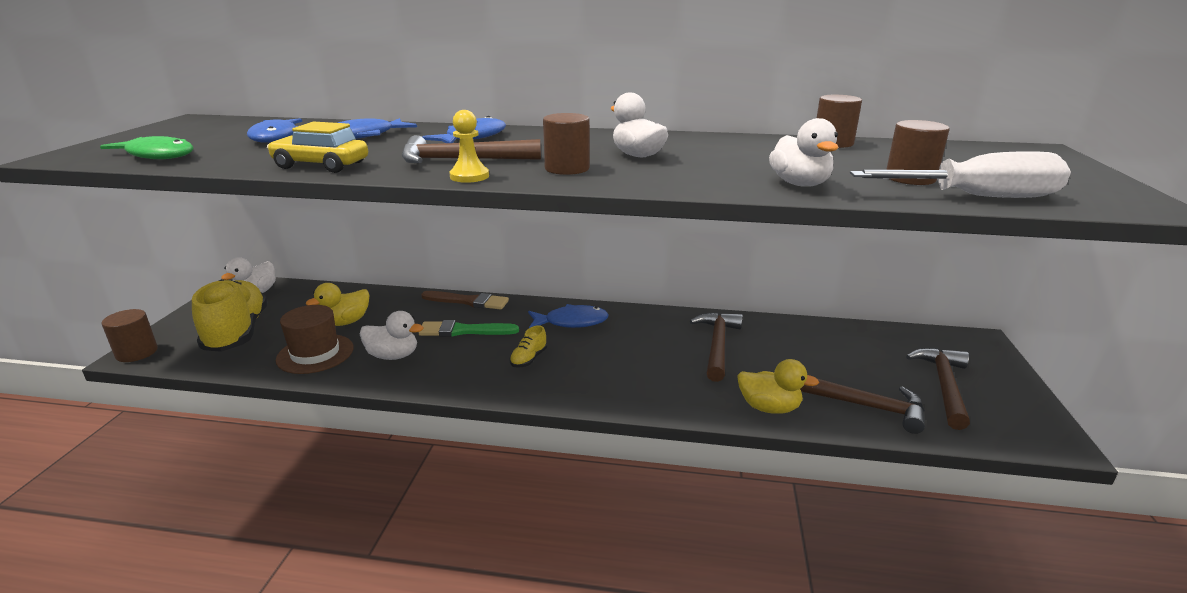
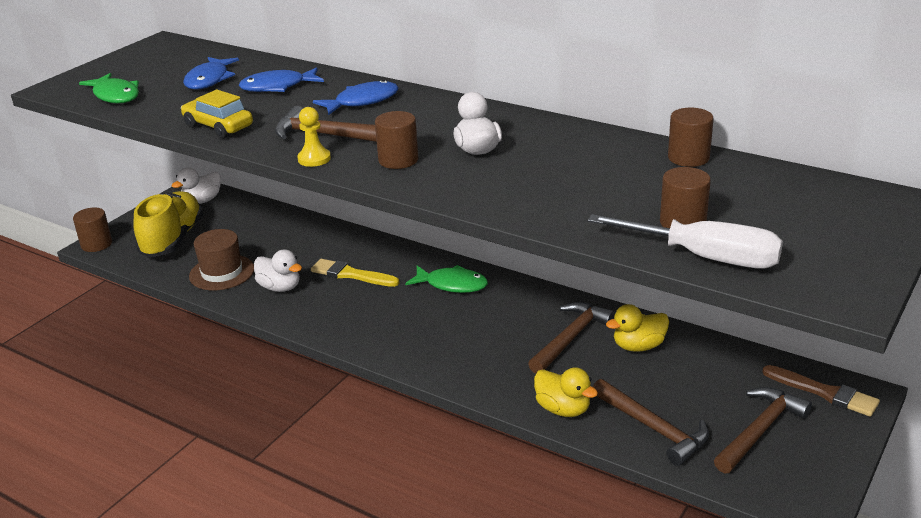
camera: 25 degrees right, 5 degrees up
yellow duck [306,283,370,326] -> yellow duck moved to [606,304,669,352]
green brush [419,320,519,337] -> yellow brush [311,259,399,287]
brown brush [421,291,509,309] -> brown brush moved to [762,365,880,417]
yellow shoe [510,325,547,368] -> none
blue fish [528,304,609,328] -> green fish [405,265,488,293]
white duck [769,118,838,187] -> none

